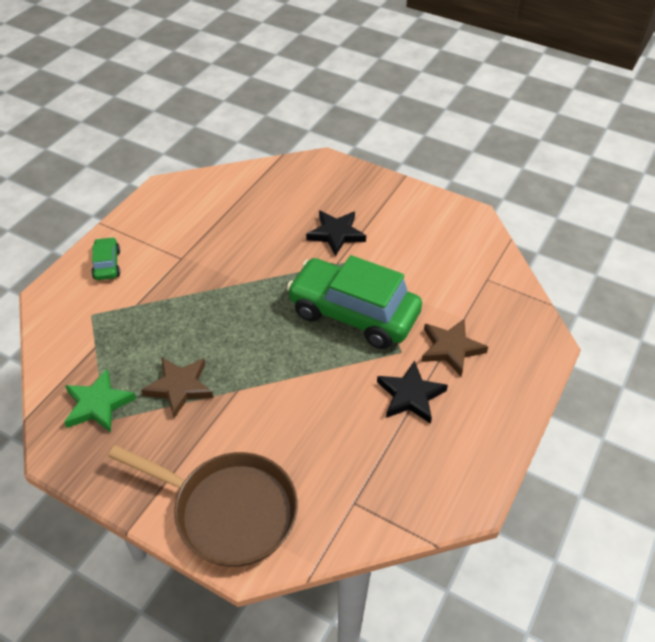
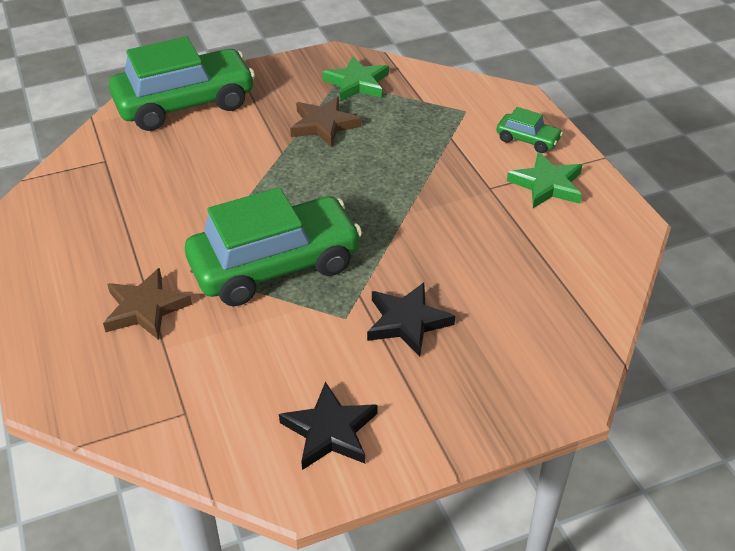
camera: 130 degrees right, 5 degrees down
brown pan [108,445,298,567] -> green car [109,37,255,131]
black star [377,360,448,424] -> black star moved to [279,381,378,470]
none -> green star [507,152,582,208]

